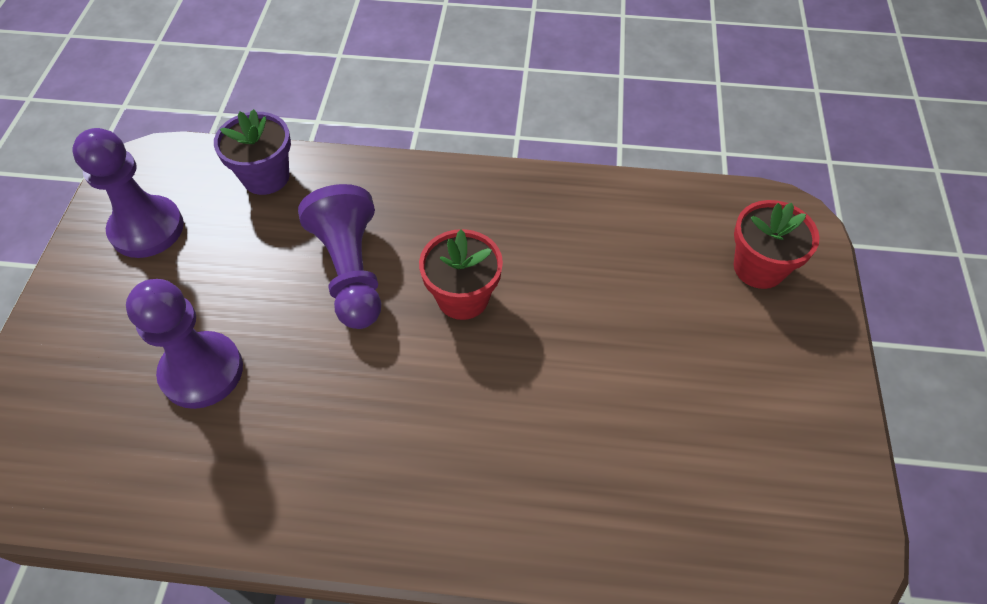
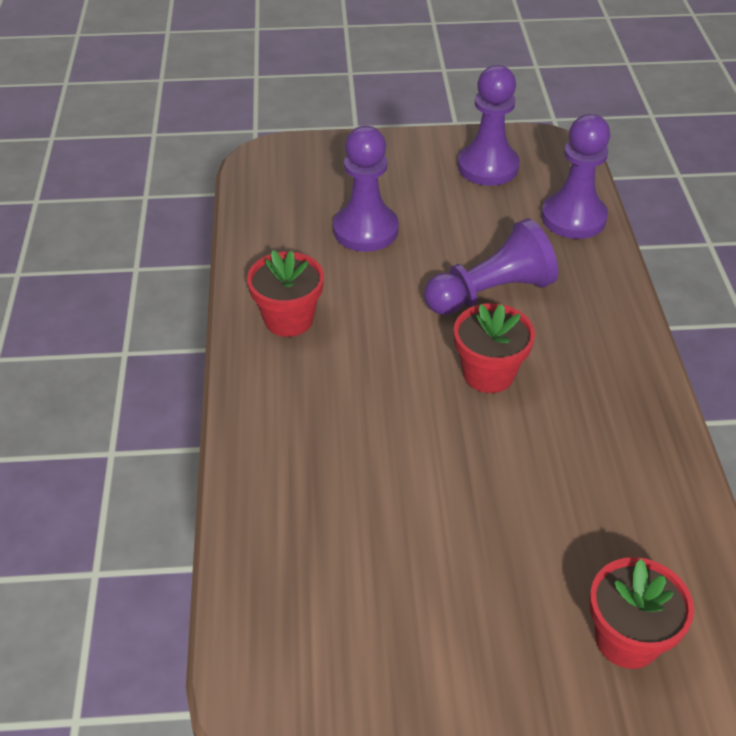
camera: 80 degrees right, 10 degrees down
purple flower pot [214,109,291,195] -> purple pawn [541,114,610,239]
none -> red flower pot [247,250,324,337]

